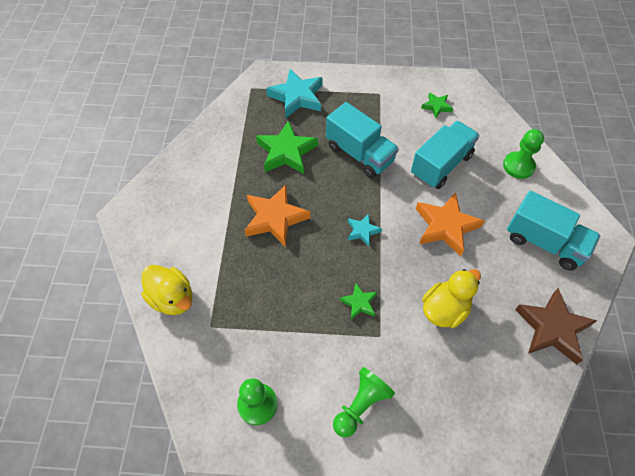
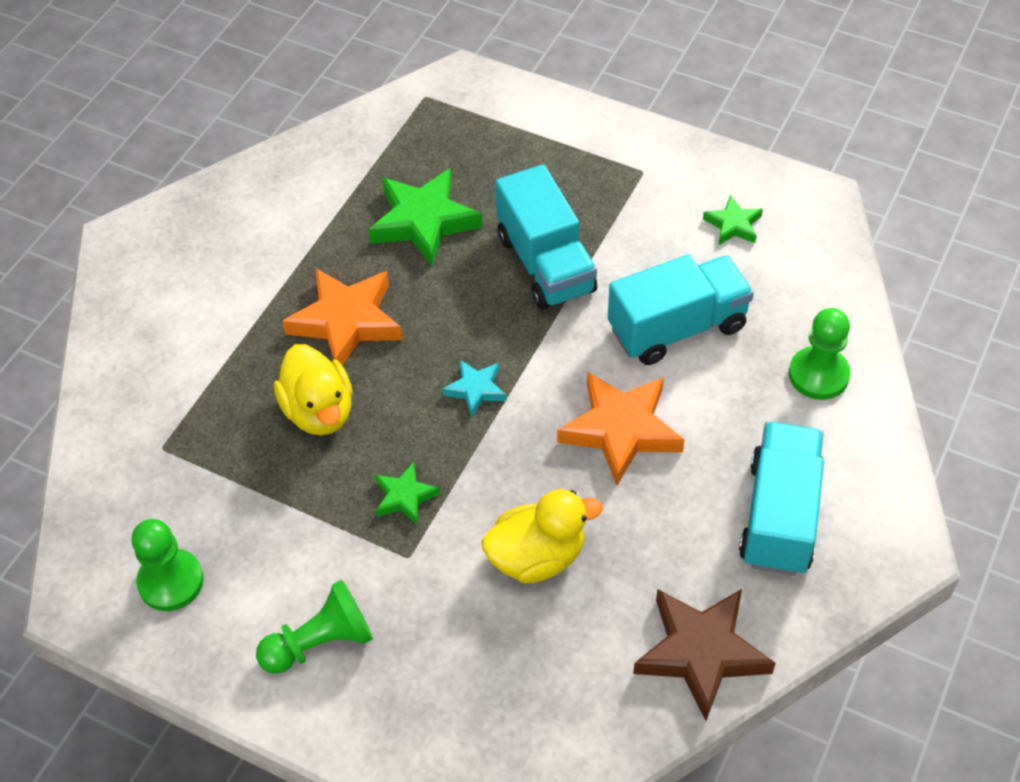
camera: 25 degrees right, 5 degrees down
yellow duck [141,265,193,315] -> yellow duck moved to [274,344,353,435]
turquoise star [266,69,323,118] -> none
turquoise truck [507,191,600,271] -> turquoise truck turned 135 degrees counterclockwise [739,422,824,576]

